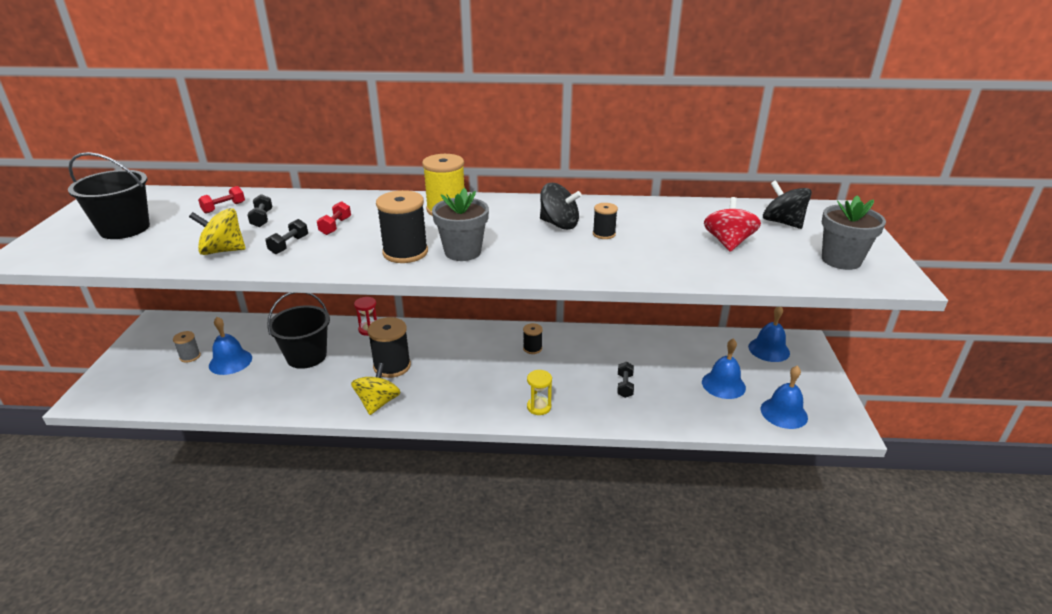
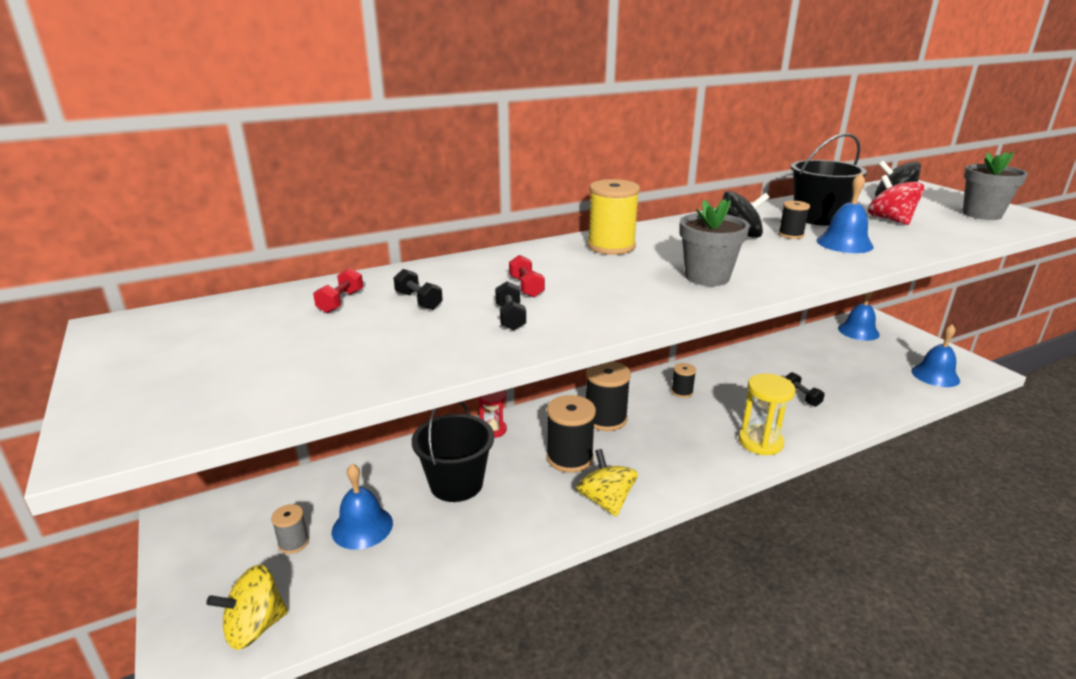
camera: 30 degrees left, 5 degrees down
black bucket [68,152,150,239] -> black bucket moved to [791,133,867,226]
yellow spinning top [189,208,246,255] -> yellow spinning top moved to [206,565,288,650]
black spool [376,190,428,263] -> black spool moved to [586,361,631,431]
yellow hourglass [527,370,552,415] -> yellow hourglass [739,373,796,456], size x1.56
blue bell [702,338,746,399] -> blue bell moved to [817,173,874,253]

